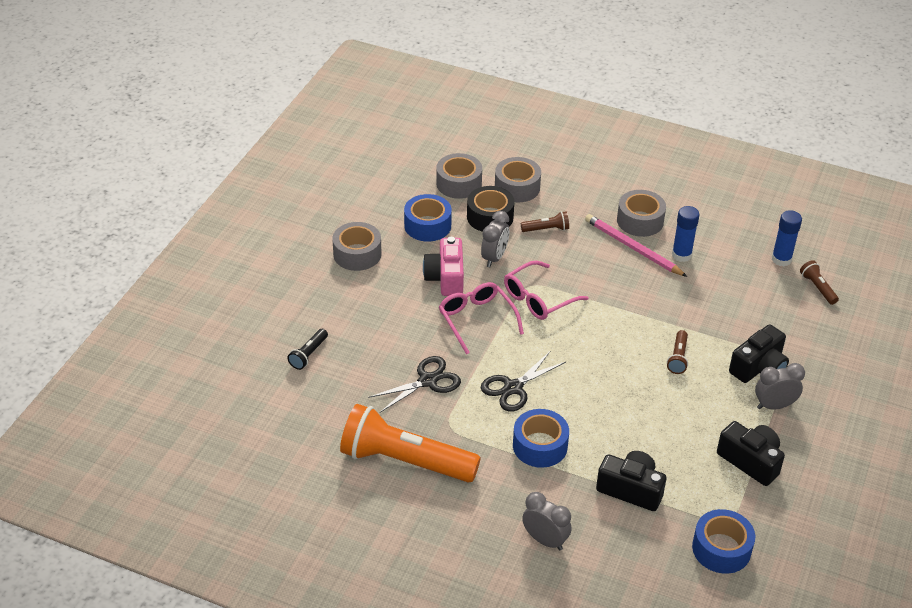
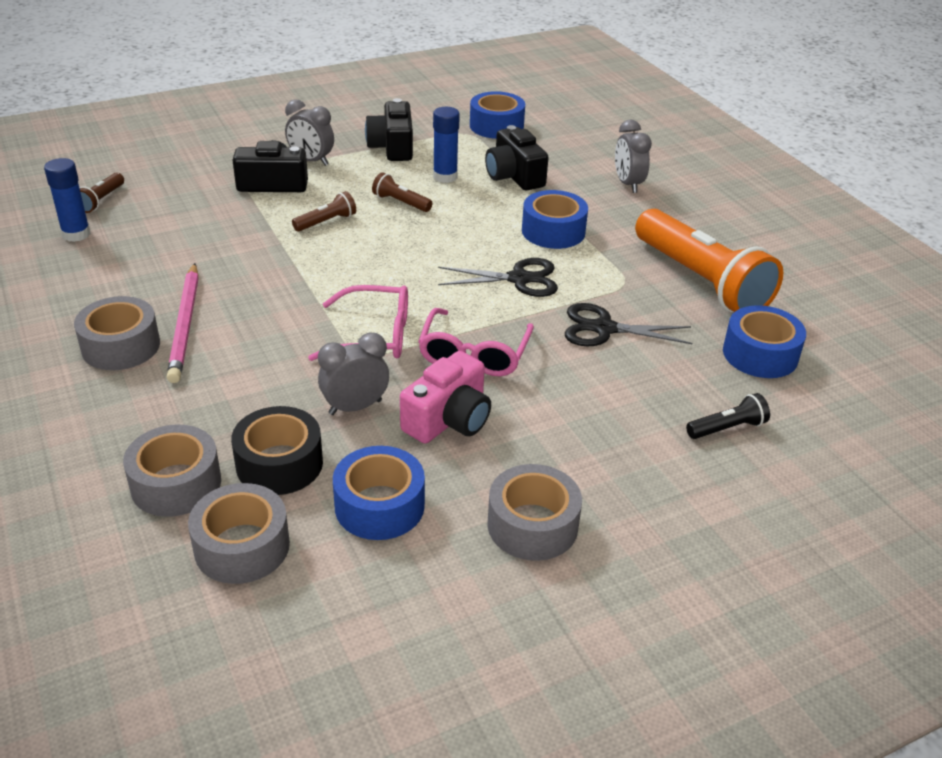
camera: 140 degrees left, 5 degrees down
brown flashlight [521,211,569,232] -> brown flashlight moved to [372,172,432,212]
blue glue stick [672,206,699,262] -> blue glue stick moved to [433,107,460,183]
none -> blue tape [723,305,806,378]

